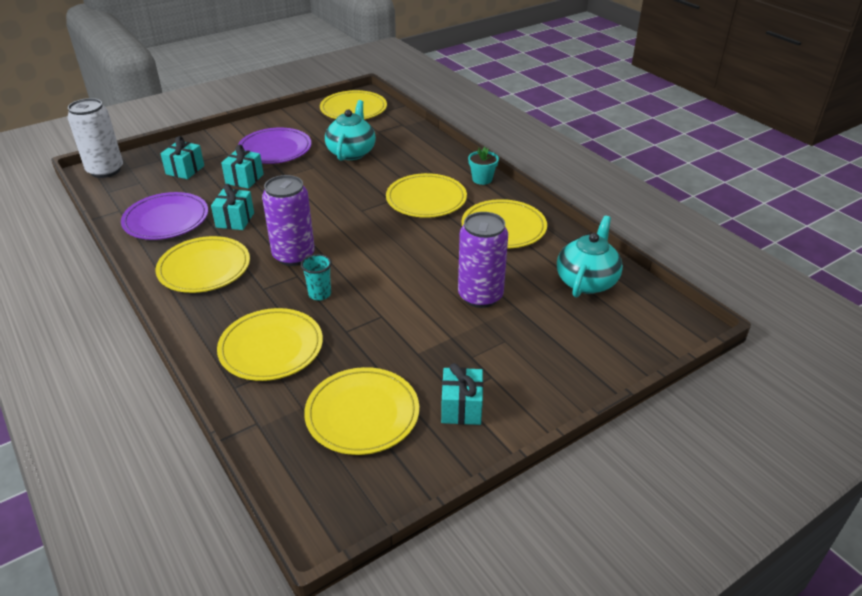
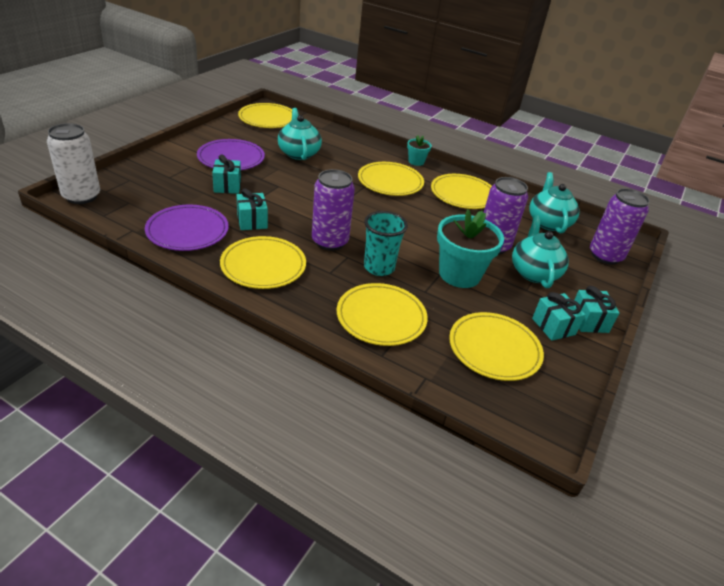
camera: 30 degrees left, 0 degrees up
turquoise gift [160,136,204,179] -> turquoise gift moved to [574,286,619,333]
turquoise cup [301,254,332,301] -> turquoise cup [364,211,408,276], size x1.60
none -> turquoise flower pot [437,209,504,288]
none -> turquoise teapot [512,215,569,288]
none -> purple can [590,188,650,265]

